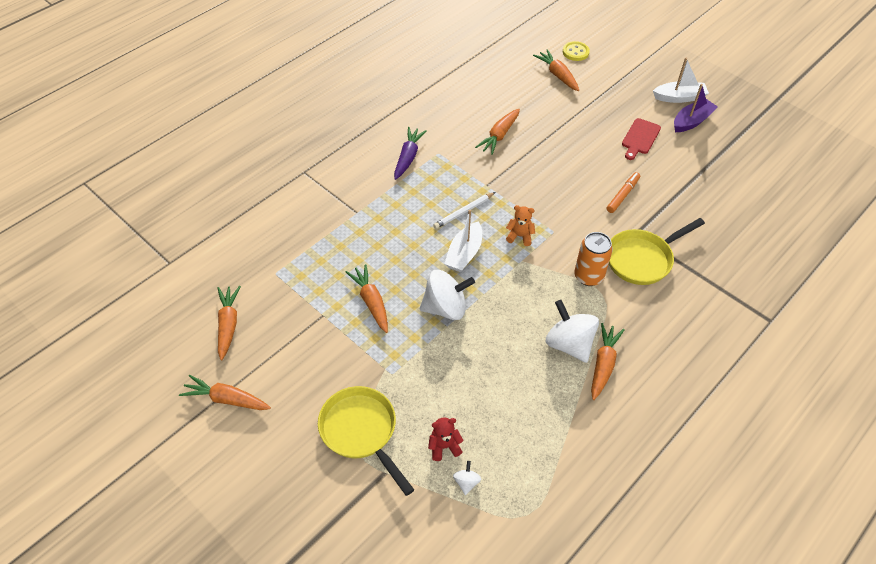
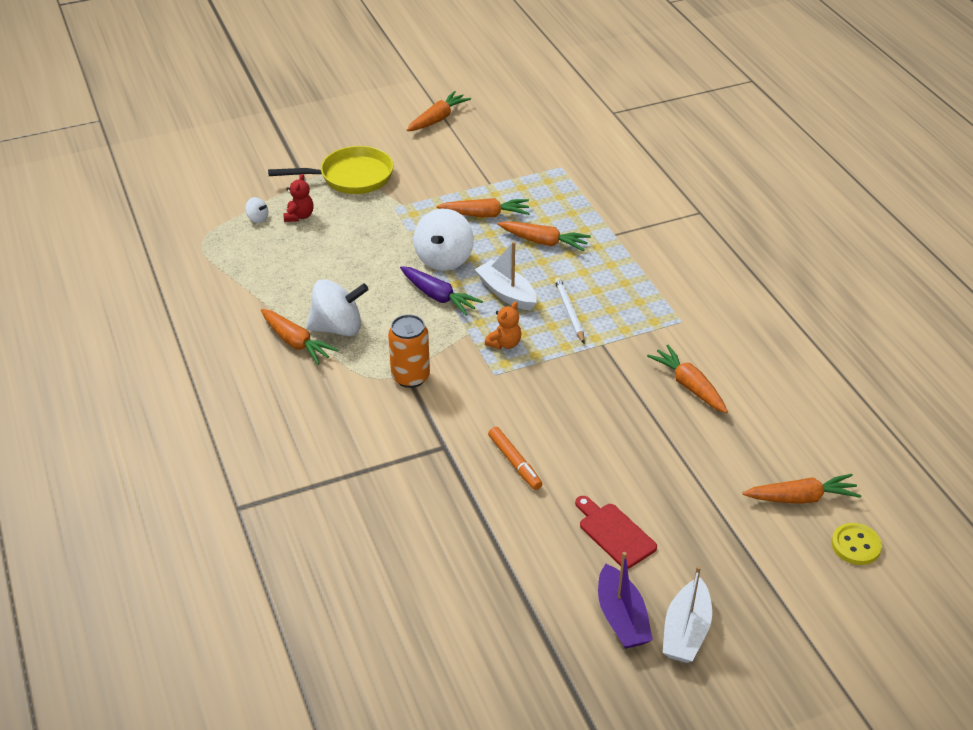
camera: 115 degrees right, 10 degrees down
orange carrot [218,286,241,360] -> orange carrot moved to [498,221,591,251]
purple carrot [394,127,427,180] -> purple carrot moved to [400,266,483,315]
yellow pan [609,218,705,285] -> none

